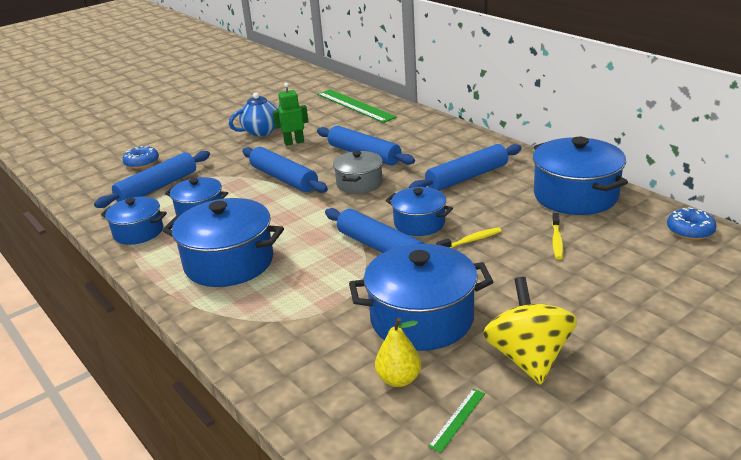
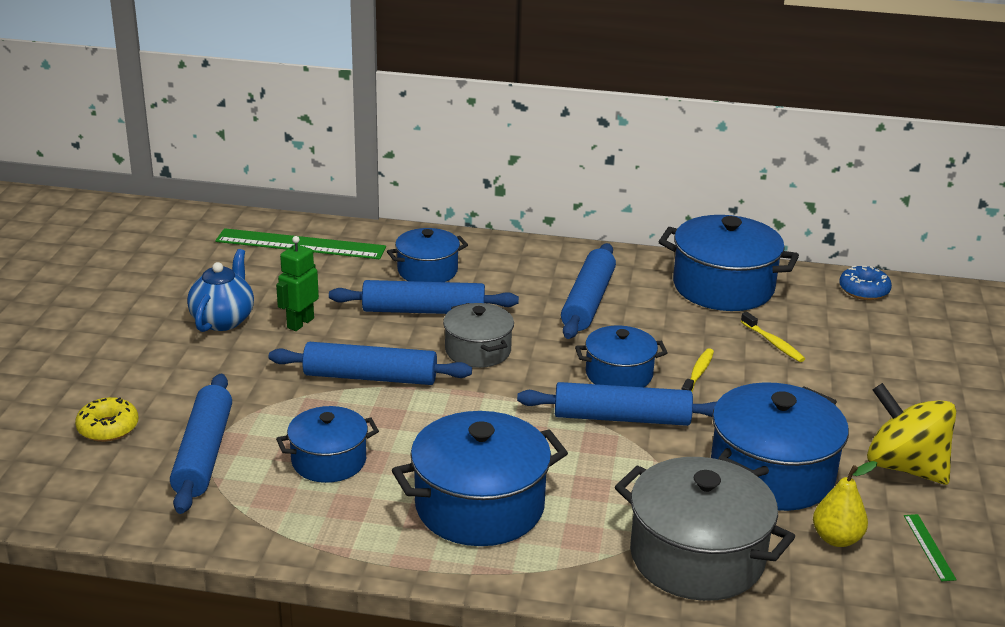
camera: 45 degrees left, 0 degrees up
blue pot [101,197,167,245] -> blue pot moved to [387,228,468,282]
blue donut [122,146,159,169] -> yellow donut [75,397,138,442]
none -> grey pot [615,457,795,601]

